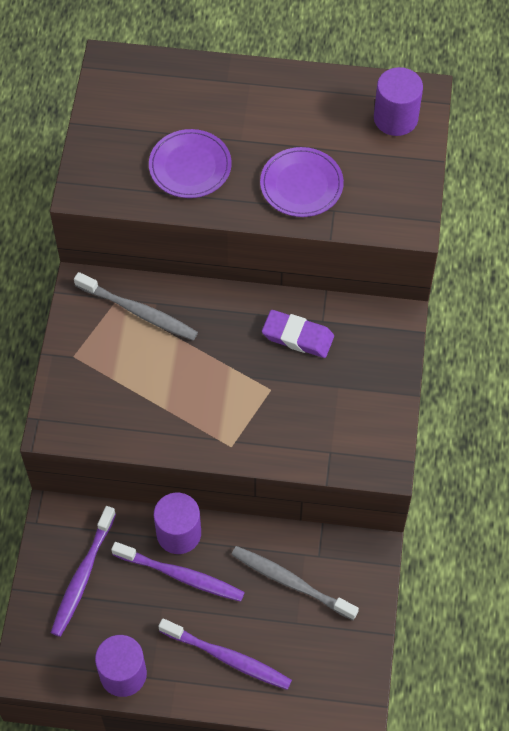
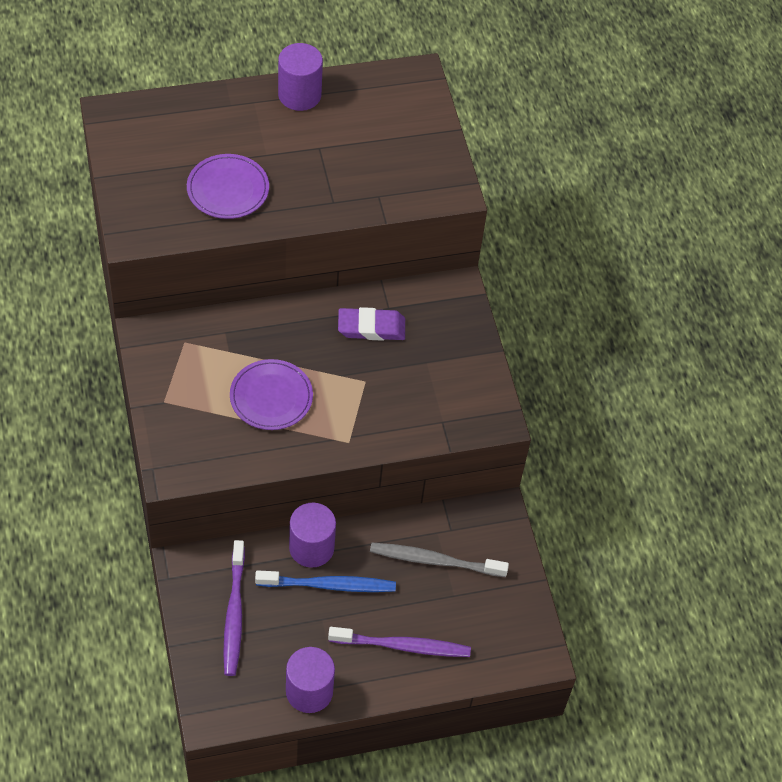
camera: 25 degrees left, 5 degrees down
grey toothbrush [74,272,198,341] -> none
purple toothbrush [111,542,245,602] -> blue toothbrush [255,570,396,592]
purple plate [260,147,344,217] -> purple plate moved to [230,359,313,430]
purple cylinder [374,67,423,136] -> purple cylinder moved to [278,43,323,111]

